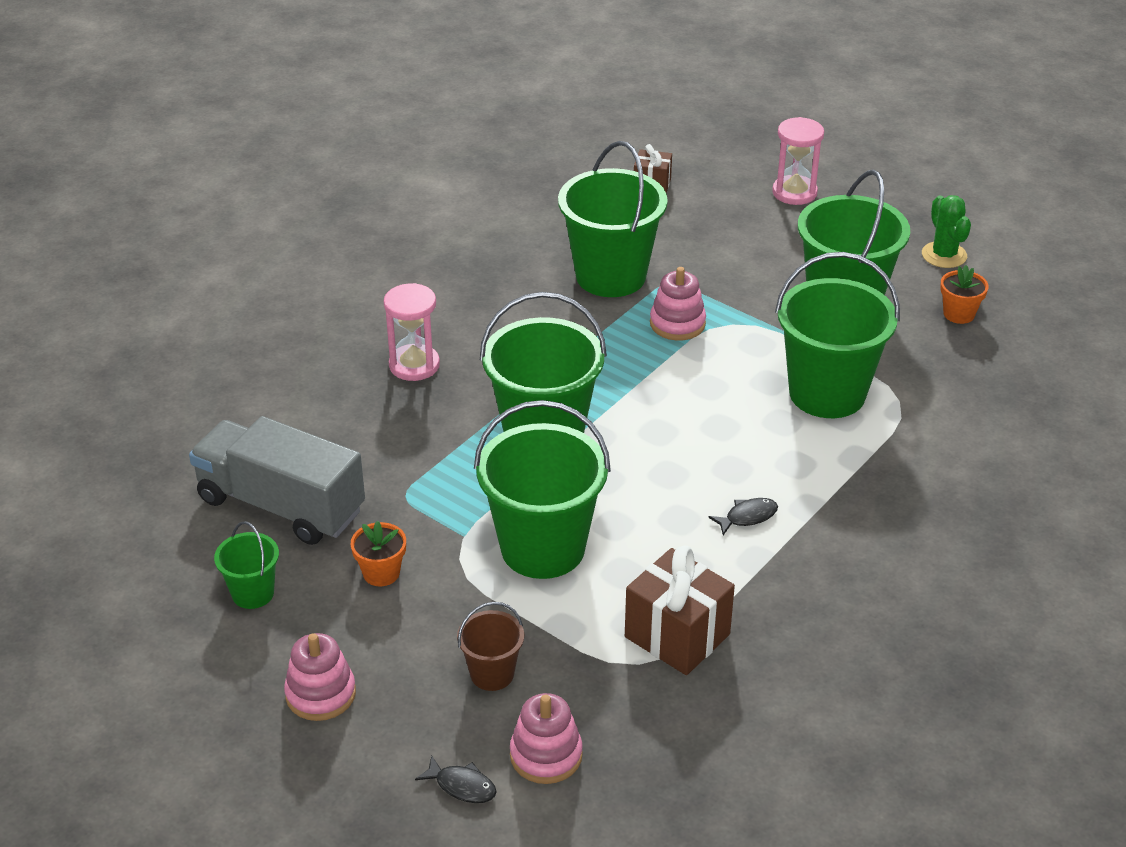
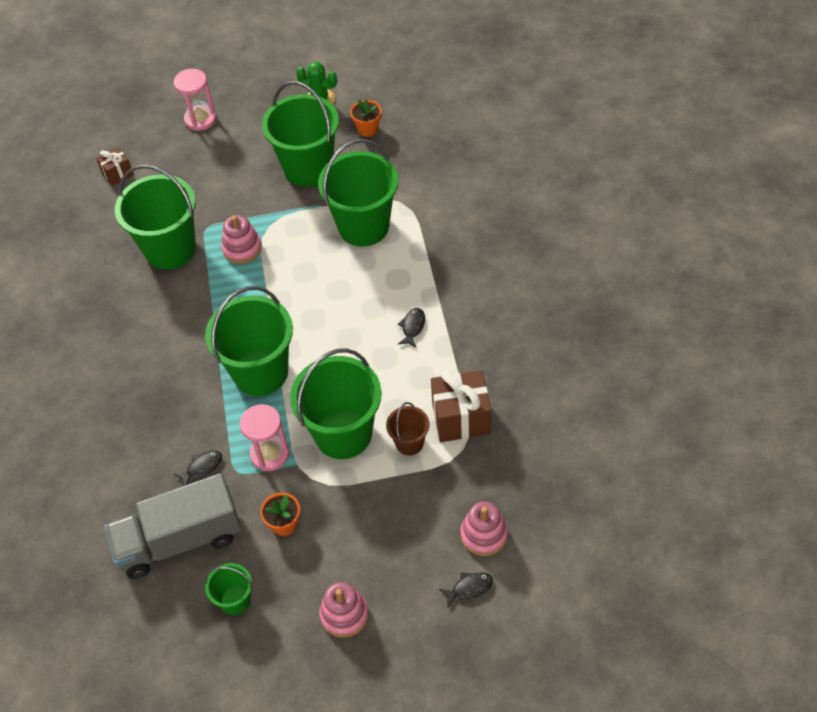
camera: 45 degrees left, 15 degrees up
pink hourglass [384,283,440,381] -> pink hourglass moved to [240,404,289,471]
brown bucket [457,602,524,691] -> brown bucket moved to [386,402,430,456]
none -> black fish [174,451,222,486]

